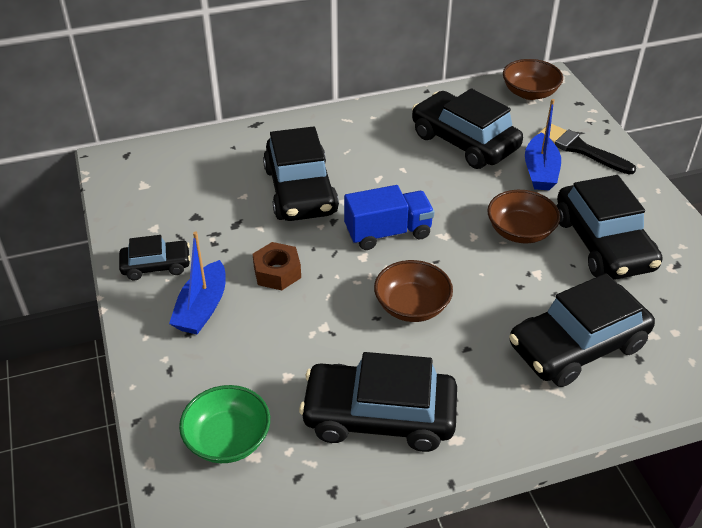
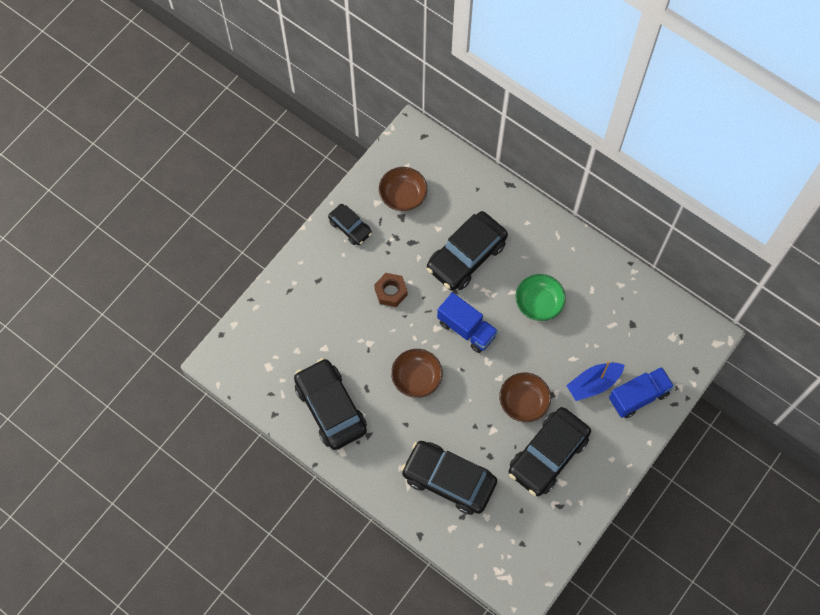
camera: 55 degrees right, 25 degrees up
blue boat [169,231,226,334] -> none
green bowl [179,385,270,463] -> green bowl moved to [515,274,566,321]
black car [412,88,523,169] -> none
brown bowl [503,59,563,100] -> brown bowl moved to [379,167,427,211]
black brush [537,124,636,175] -> blue truck [609,367,674,418]

